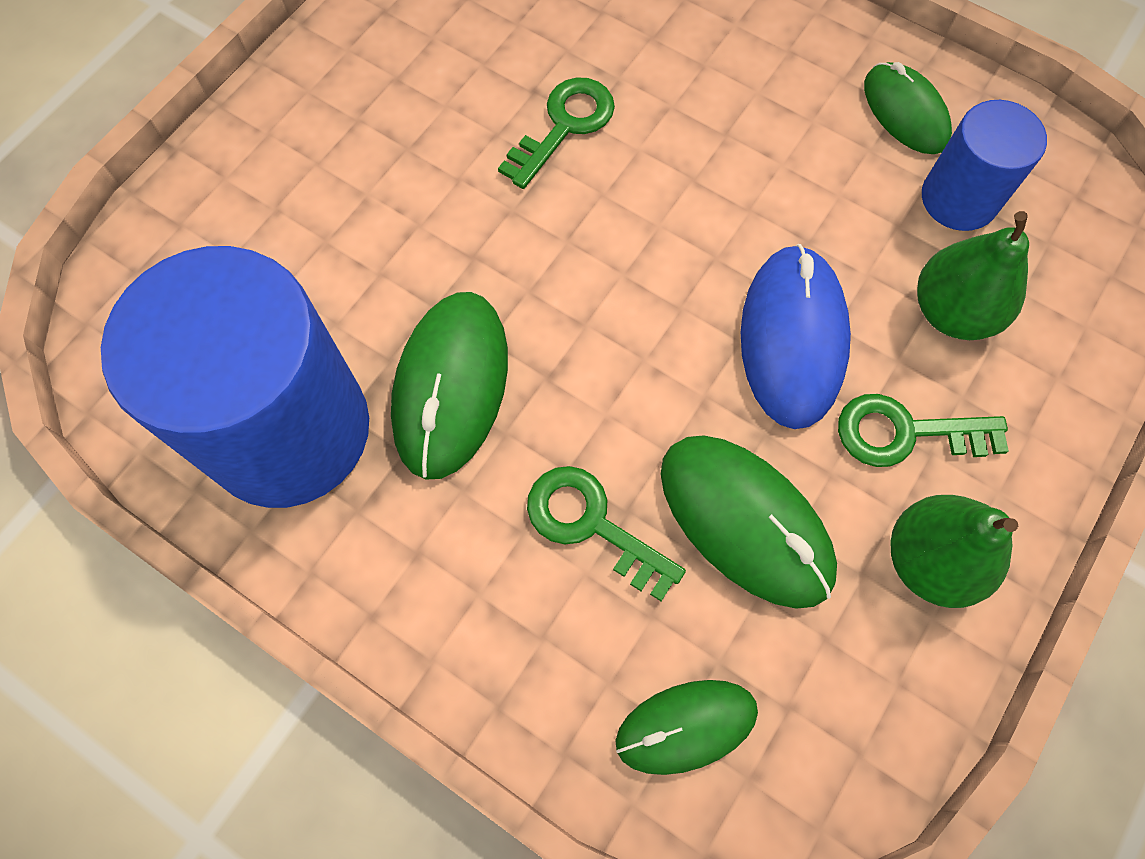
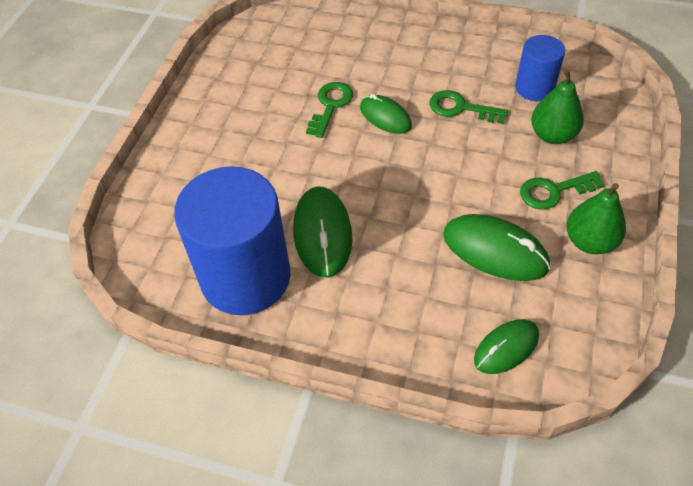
camera: 15 degrees left, 15 degrees down
green key [527,466,686,601] -> green key moved to [430,90,508,124]
blue mouse [741,244,851,429] -> none
green mouse [864,62,952,154] -> green mouse moved to [360,94,412,134]

